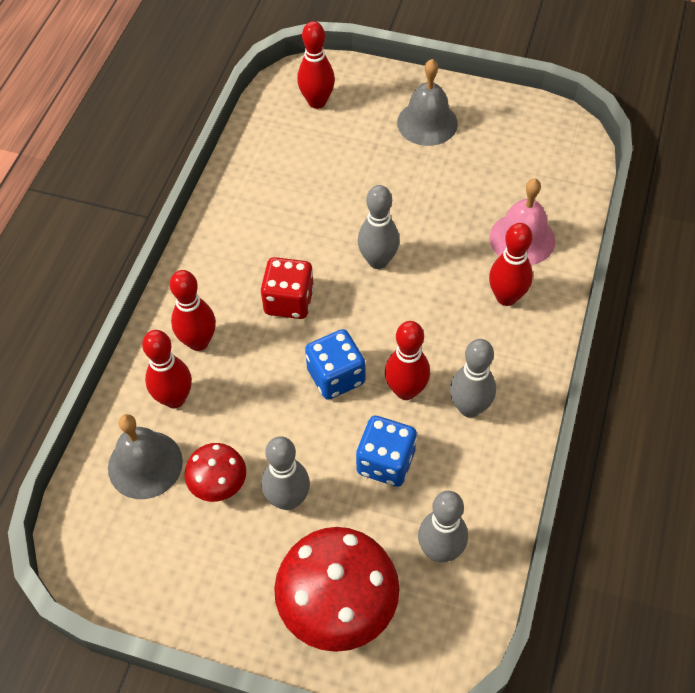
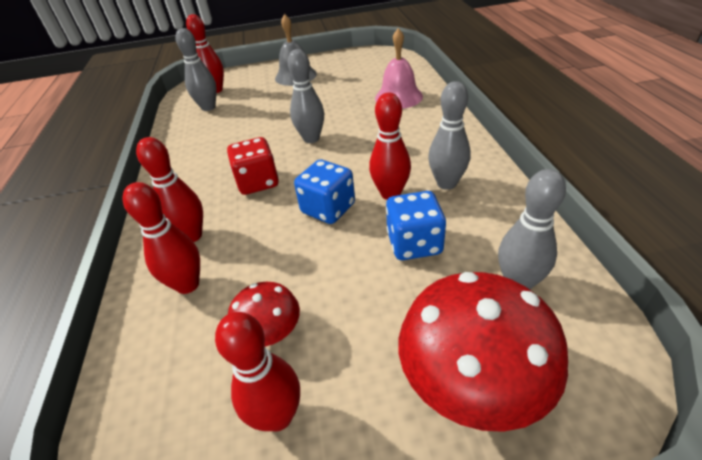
camera: 25 degrees left, 15 degrees down
grey bell [108,414,183,499] -> none
grey bowling pin [262,436,310,510] -> grey bowling pin moved to [175,28,217,111]
red bowling pin [489,223,533,306] -> red bowling pin moved to [215,312,300,431]

